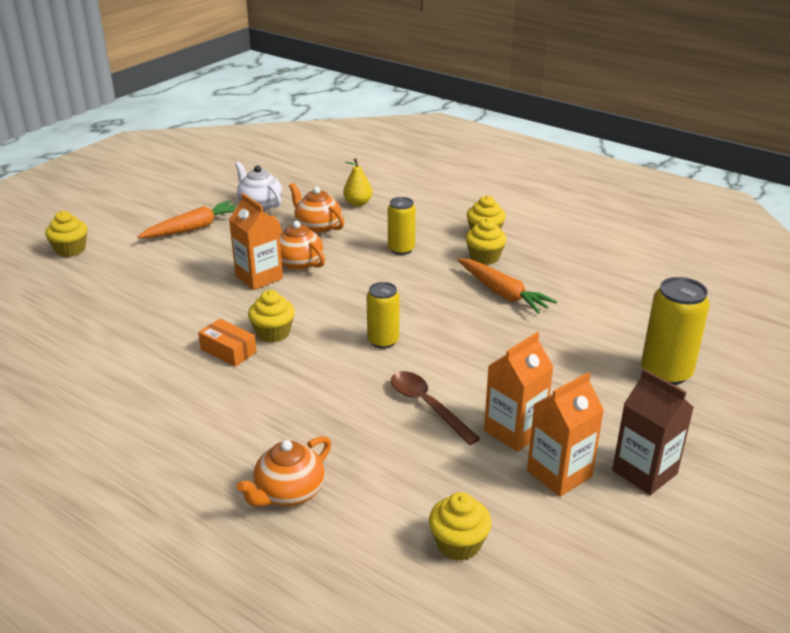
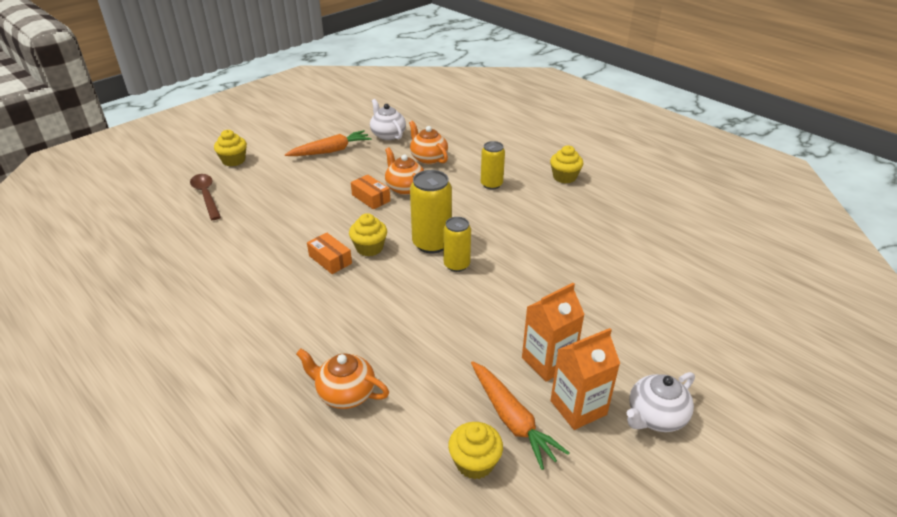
camera: 10 degrees right, 5 degrees up
orange carton [229,193,283,290] -> orange box [351,175,390,209]
orange teapot [237,436,331,507] -> orange teapot turned 60 degrees clockwise [296,349,389,409]
yellow pear [343,158,372,206] -> none
brown spoon [391,371,481,445] -> brown spoon moved to [190,174,221,220]
orange carrot [457,258,557,314] -> orange carrot moved to [471,361,569,470]
yellow cupcake [466,218,507,265] -> none
brown carton [612,369,694,495] -> white teapot [627,372,695,432]
yellow can [641,277,710,385] -> yellow can moved to [410,170,452,254]

